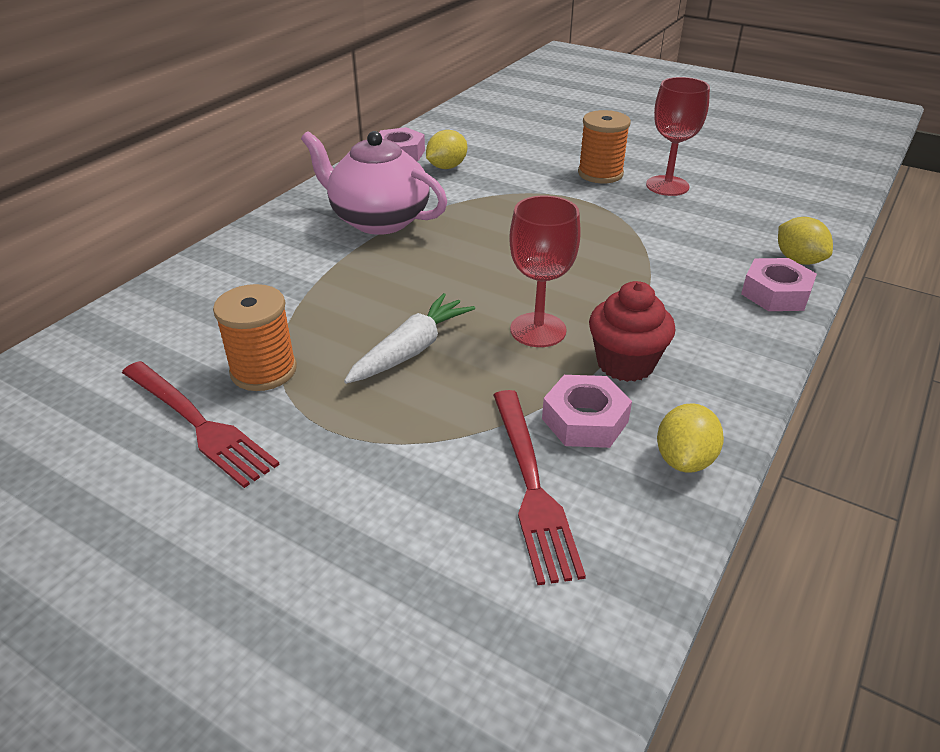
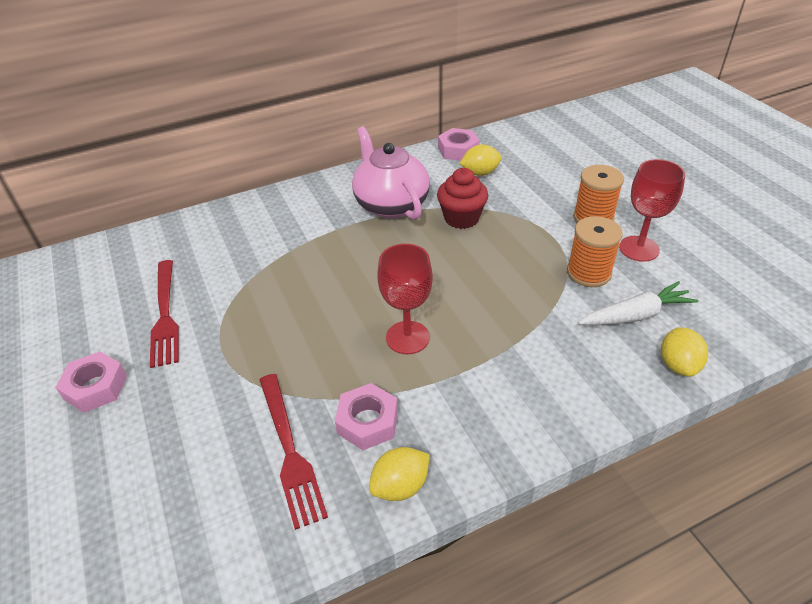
camera: 35 degrees right, 5 degrees up
orange spool [213,284,297,391] -> orange spool moved to [567,216,623,287]
white carrot [344,293,475,384] -> white carrot moved to [578,281,698,326]
red fork [493,390,586,585] -> red fork turned 45 degrees counterclockwise [259,374,328,530]
red cupcake [589,281,675,382] -> red cupcake moved to [437,168,488,229]
pink nut [741,258,817,311] -> pink nut moved to [55,351,127,413]

